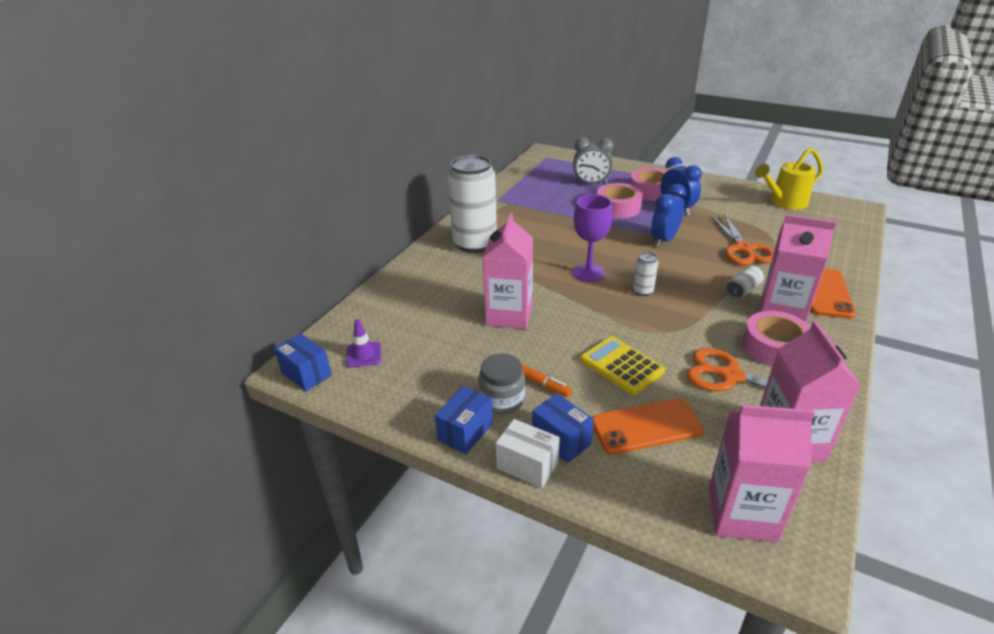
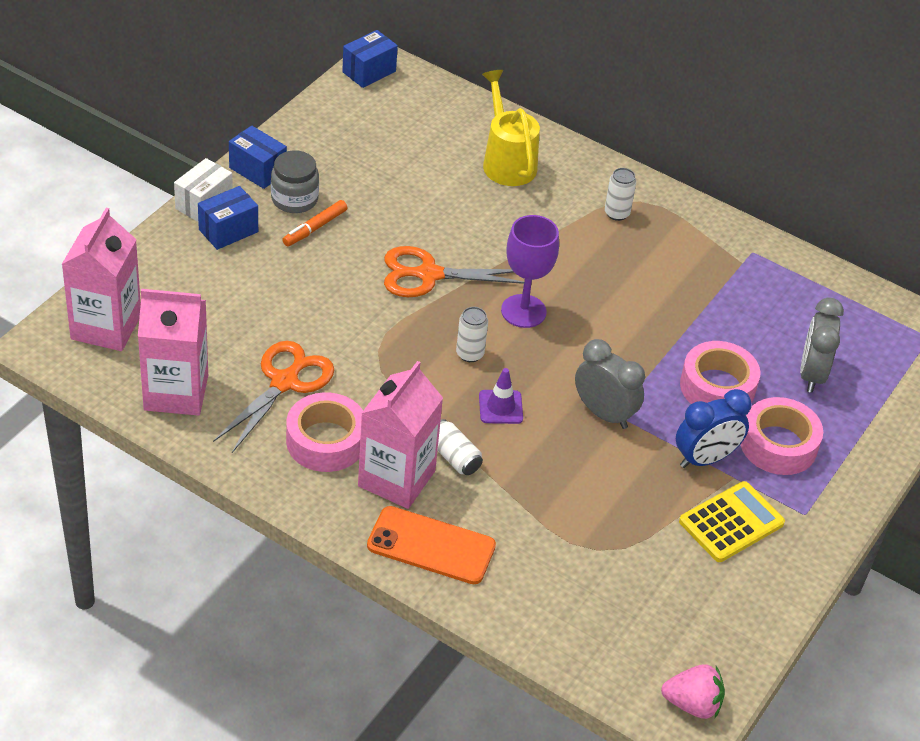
camera: 90 degrees right, 10 degrees up
purple traffic cone [346,319,381,368] -> purple traffic cone moved to [479,368,523,424]
white can [448,155,497,253] -> white can [605,168,636,221], size x0.41
pink carton [482,213,533,329] -> none
yellow calculator [580,336,665,395] -> yellow calculator moved to [679,481,785,562]
orange phone [592,398,704,455] -> none
blue clock [651,184,686,247] -> grey clock [575,339,645,429]
orange scissors [711,214,774,265] -> orange scissors moved to [384,246,524,297]
yellow watering can [755,147,823,210] -> yellow watering can moved to [482,70,540,186]
none -> pink strawberry [661,664,725,719]

